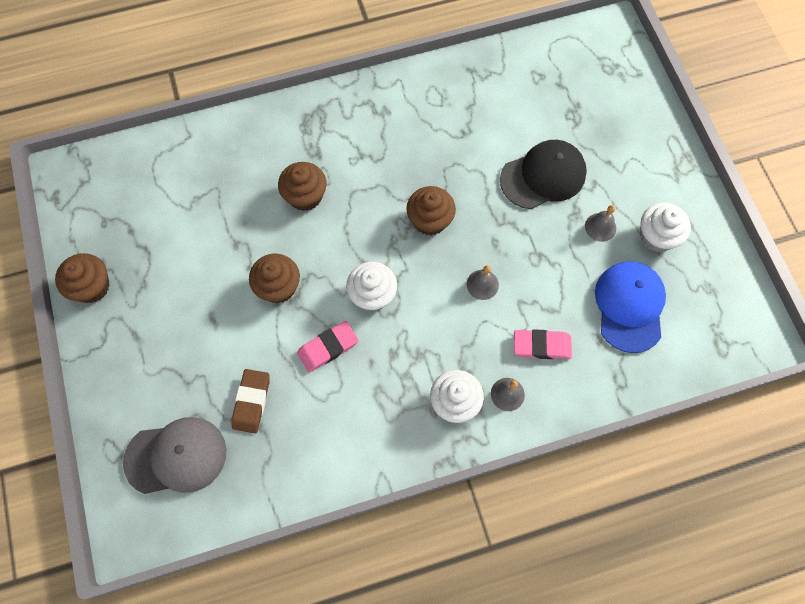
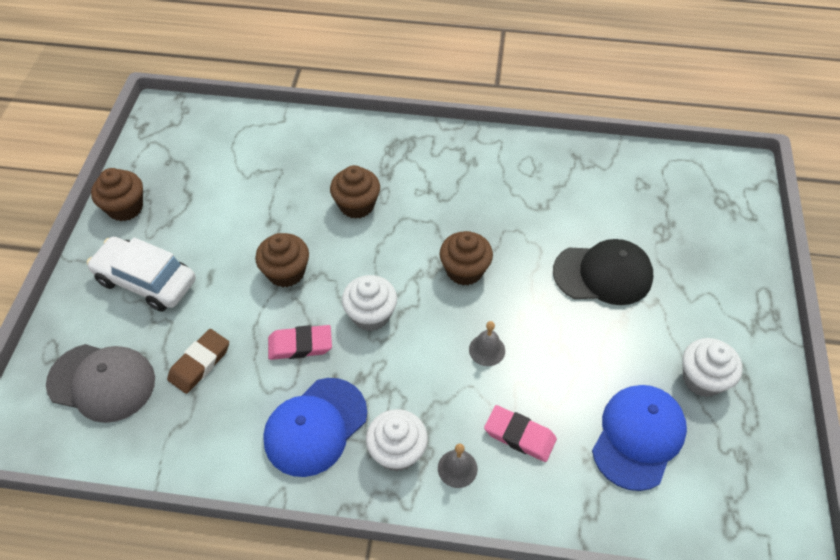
camera: 25 degrees right, 15 degrees down
grey bell [585,205,616,242] -> none
none -> white car [87,237,196,312]
none -> blue cap [263,378,367,477]

